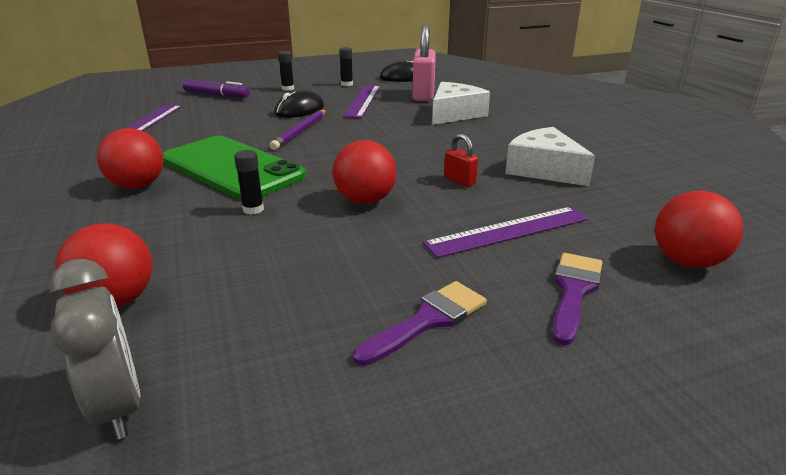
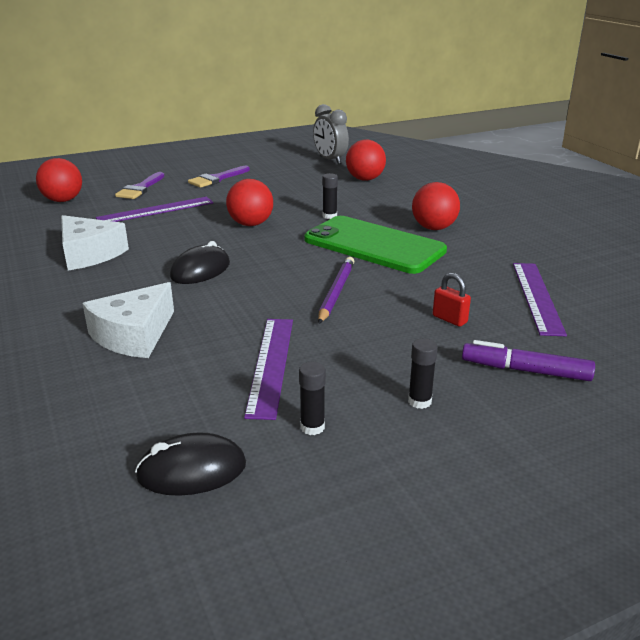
camera: 175 degrees right, 0 degrees up
black mouse [275,90,324,118] -> black mouse moved to [170,241,230,284]
pink padlock [413,24,436,101] -> none
red padlock [444,134,478,187] -> red padlock moved to [433,273,471,327]

